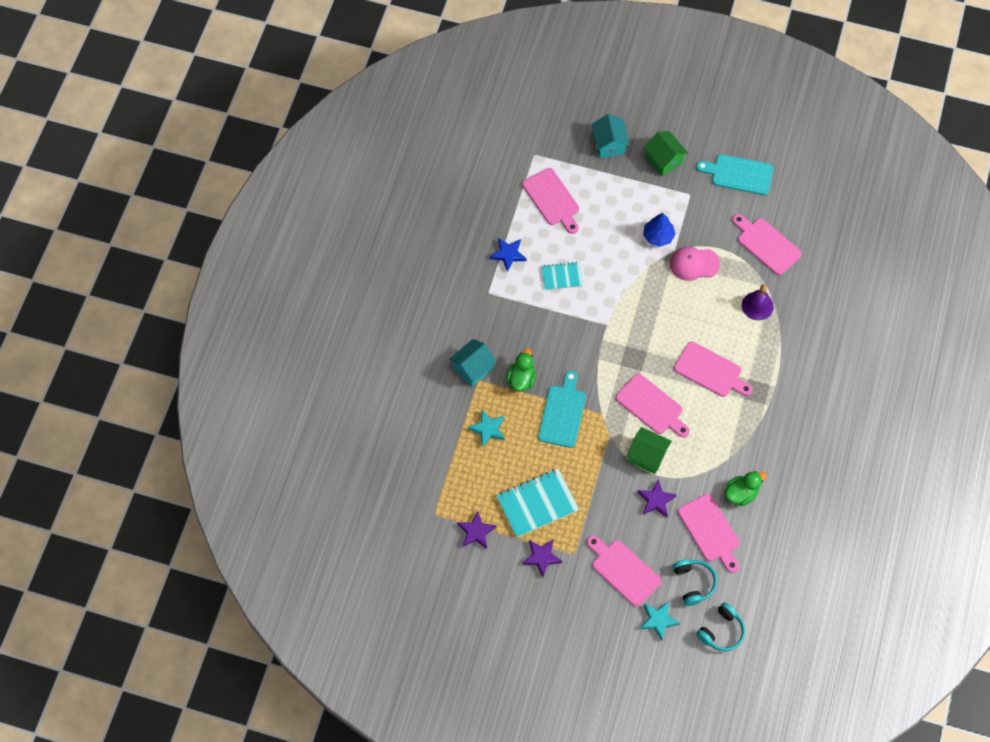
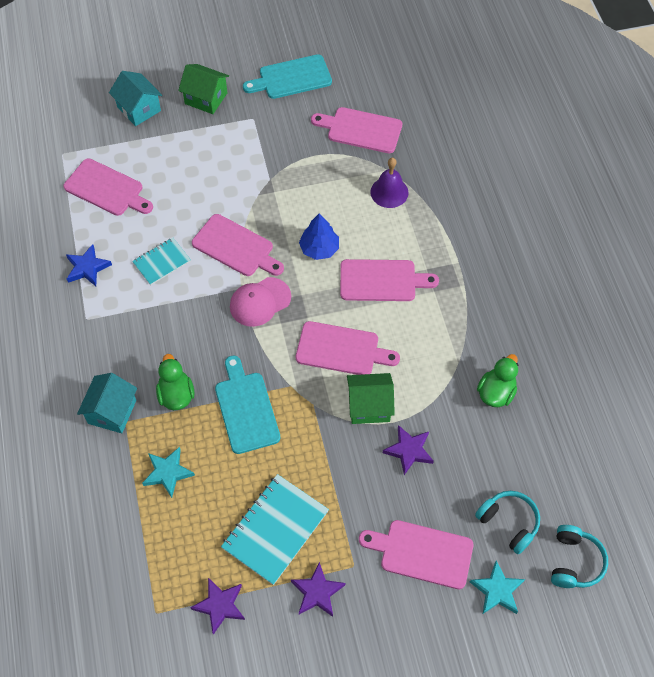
camera: 30 degrees left, 5 degrees down
blue tree [643,213,675,247] -> blue tree moved to [299,213,339,260]
pink cap [670,247,720,281] -> pink cap moved to [230,277,291,327]
pink cutting board [678,494,740,573] -> pink cutting board moved to [192,214,284,276]

